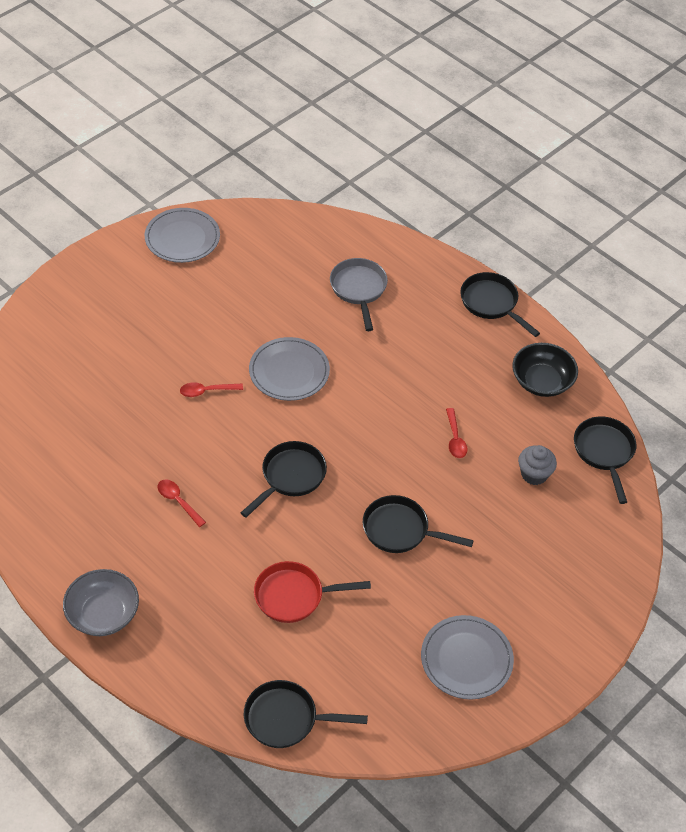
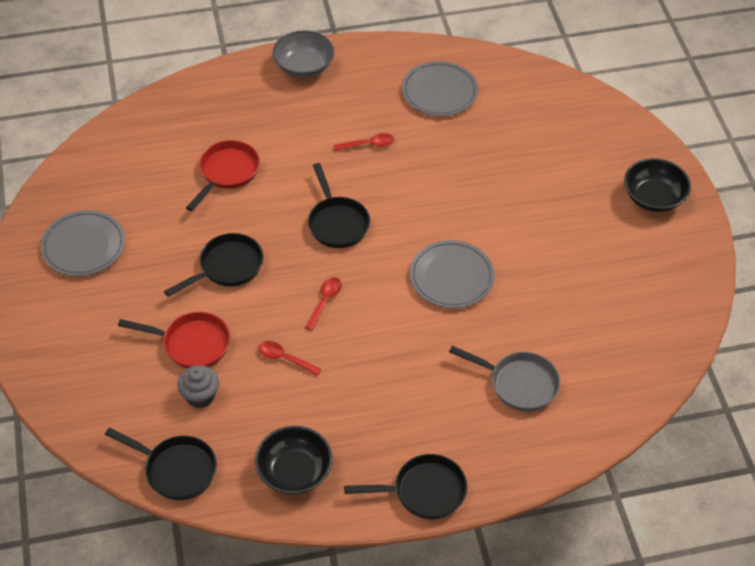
camera: 125 degrees right, 0 degrees up
grey plate [145,208,220,263] -> grey plate moved to [402,61,478,116]
red spoon [180,382,243,397] -> red spoon moved to [305,277,342,330]
black pan [244,680,368,748] -> none
none -> red pan [118,312,230,368]
none -> black bowl [624,158,691,212]

